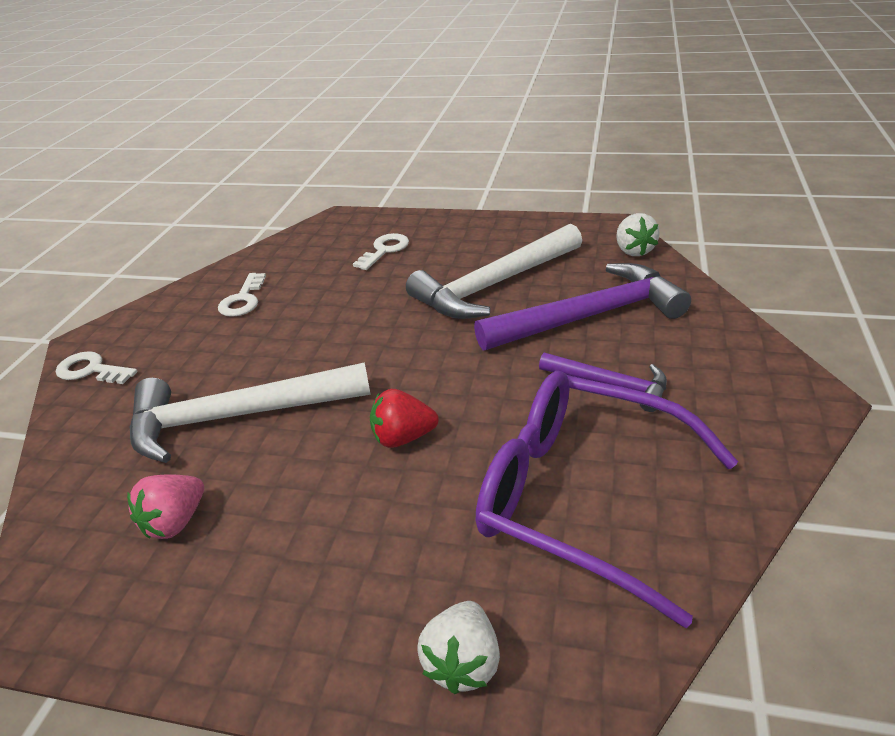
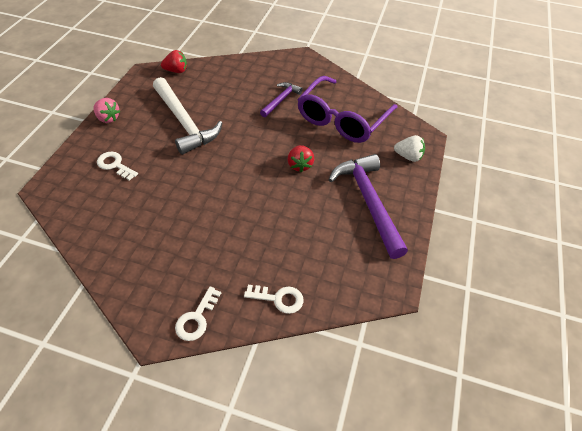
camera: 90 degrees left, 15 degrees up
pink strawberry [127,474,204,539] -> pink strawberry moved to [93,98,121,123]
white hammer [130,362,371,463] -> none
white key [218,273,266,317] -> white key moved to [244,285,304,314]
purple hammer [474,263,691,351] -> purple hammer moved to [328,154,408,259]
white strawberry [616,213,660,256] -> red strawberry [161,50,187,73]

